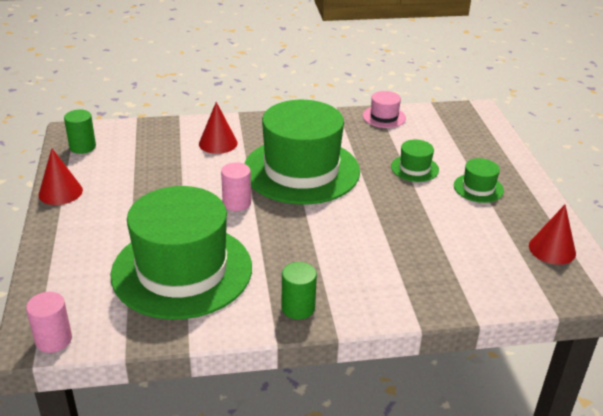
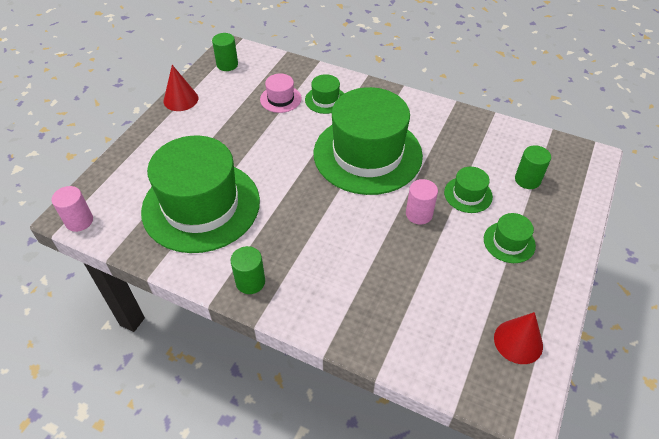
camera: 35 degrees right, 15 degrees up
red cone [199,102,237,154] -> green hat [305,74,344,114]
pink cylinder [221,162,251,211] -> pink cylinder moved to [406,179,438,224]
pink hat [363,91,406,128] -> pink hat moved to [260,73,302,113]
none -> green cylinder [515,145,551,189]

